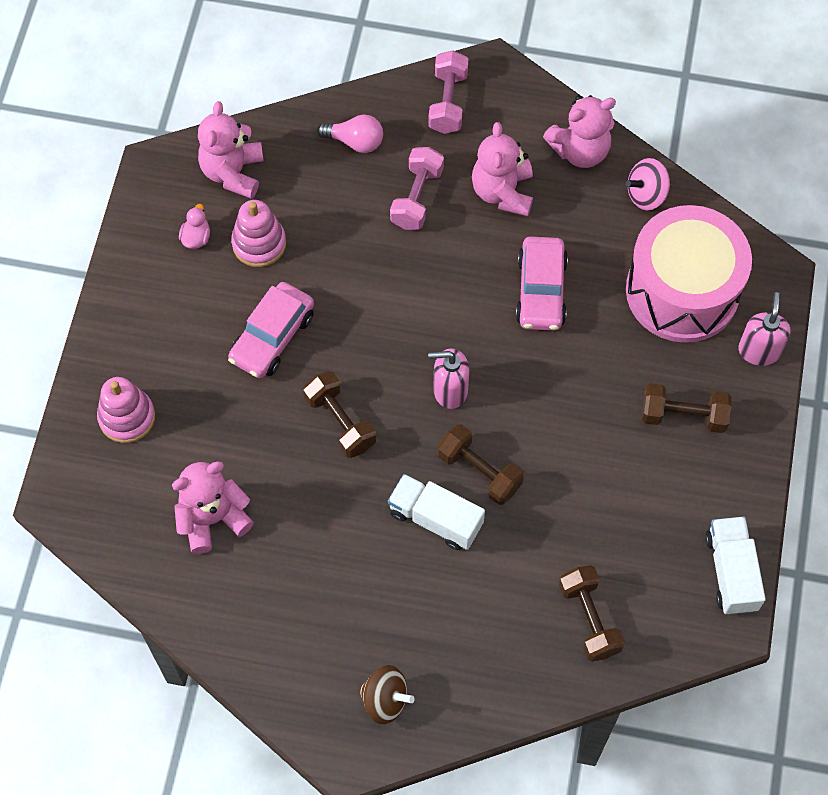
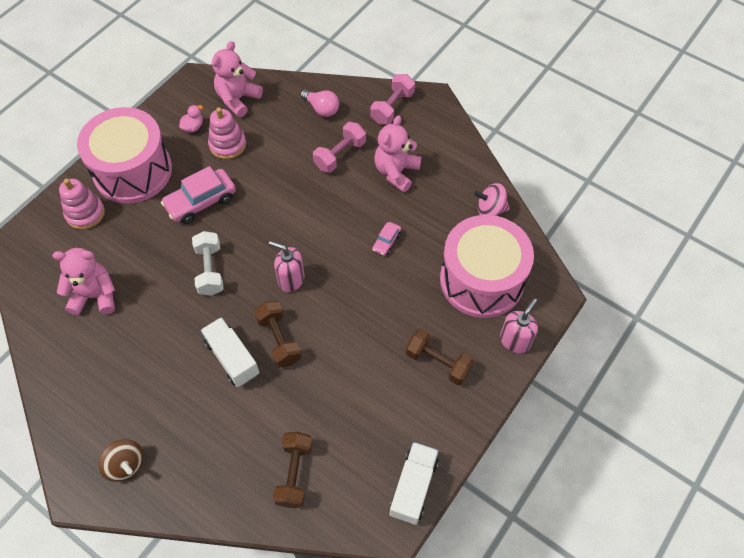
camera: 25 degrees right, 5 degrees down
brown dumbbell [303,371,376,458] -> white dumbbell [192,231,224,296]
pink car [515,236,568,331] -> pink car [372,222,401,256], size x0.51
pink teddy bear [543,95,616,168] -> none
none -> pink drum [77,107,172,204]

